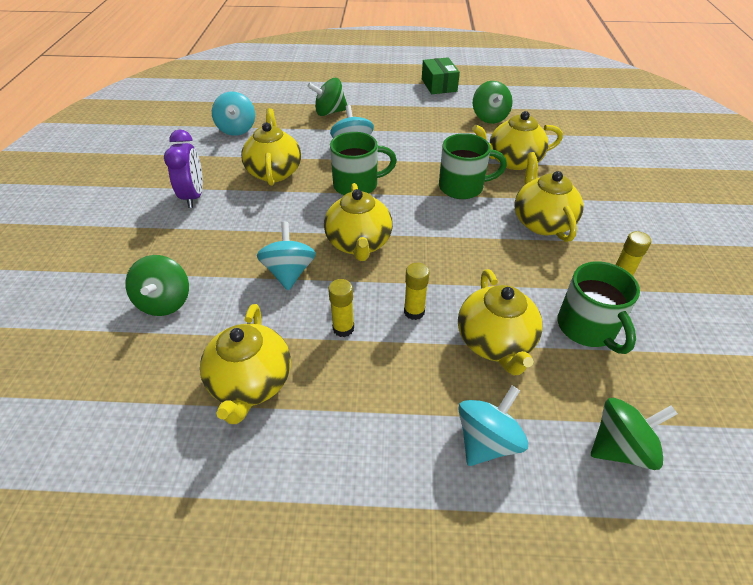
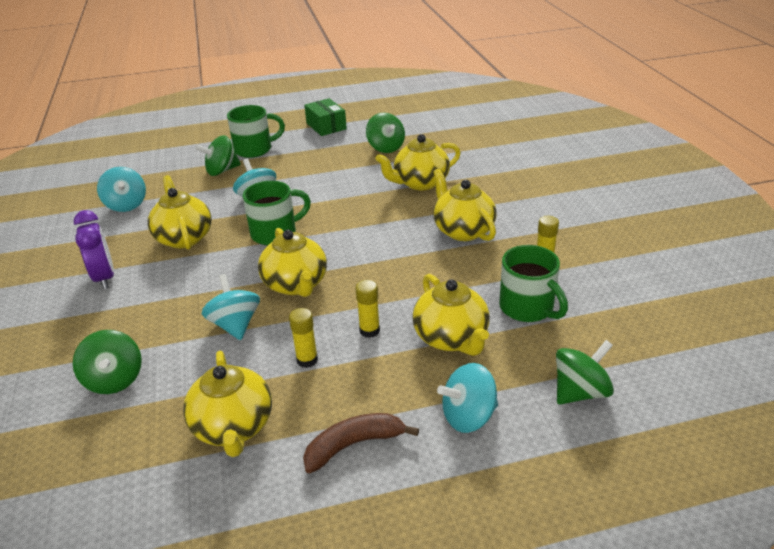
camera: 15 degrees left, 10 degrees down
green mug [439,133,507,199] -> green mug moved to [227,105,285,158]
turquoise spinning top [458,386,528,466] -> turquoise spinning top turned 135 degrees counterclockwise [437,363,498,433]
none -> brown banana [303,413,419,473]

